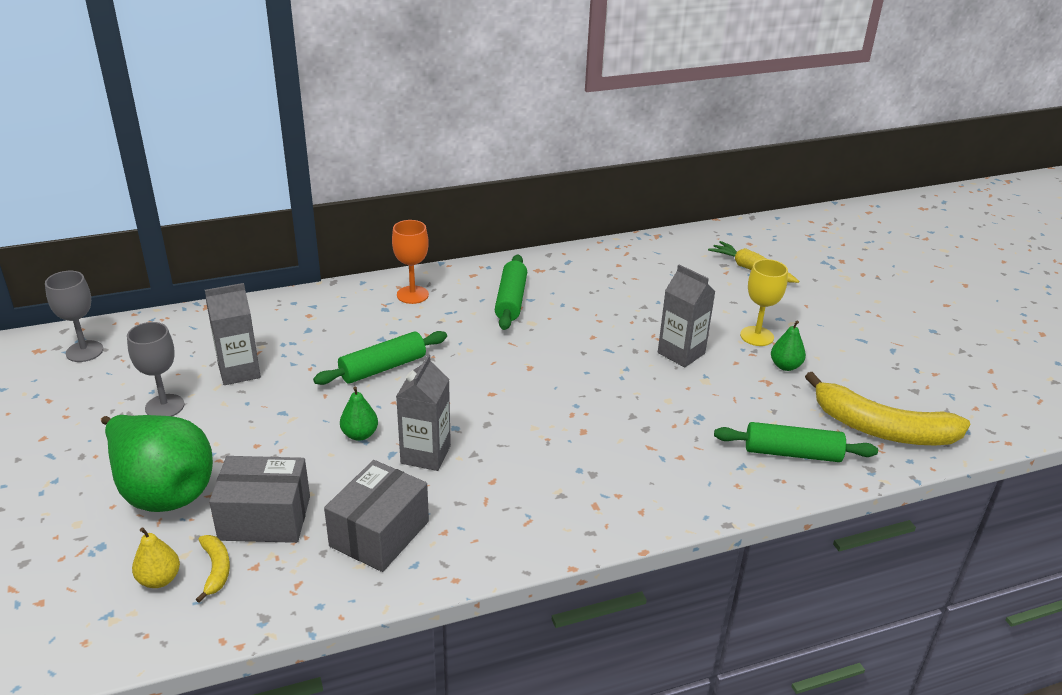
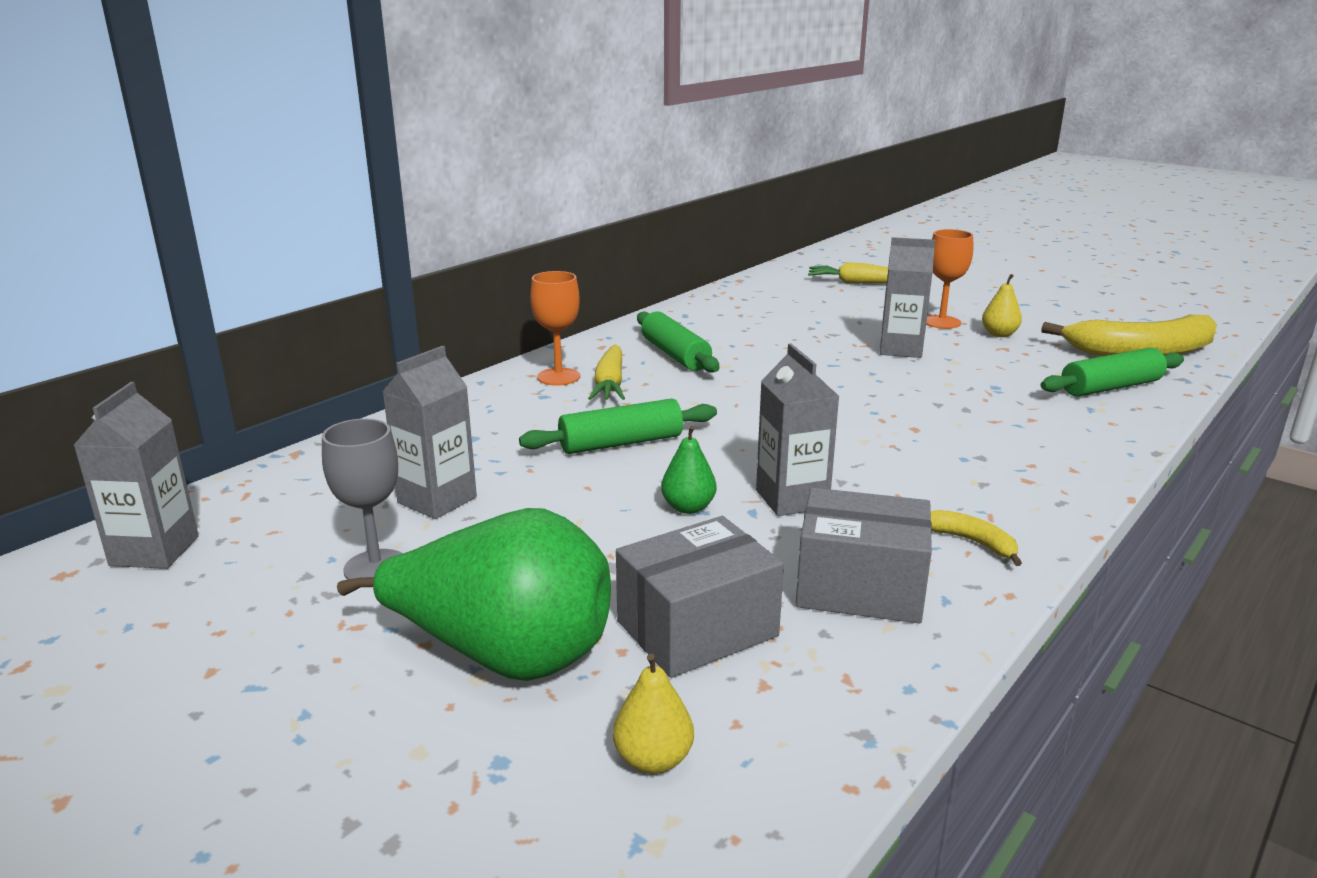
camera: 30 degrees left, 10 degrees down
grey goblet [45,271,103,362] -> grey carton [73,382,199,569]
yellow banana [196,535,230,603] -> yellow banana moved to [931,510,1022,566]
green rolling pin [313,331,447,385] -> green rolling pin turned 45 degrees clockwise [519,399,717,454]
grey box [324,460,429,572] -> grey box turned 75 degrees counterclockwise [796,488,932,623]
yellow goblet [740,259,788,346] -> orange goblet [926,229,973,329]
green pear [771,320,806,371] -> yellow pear [982,274,1022,337]
none -> yellow carrot [588,344,625,400]

